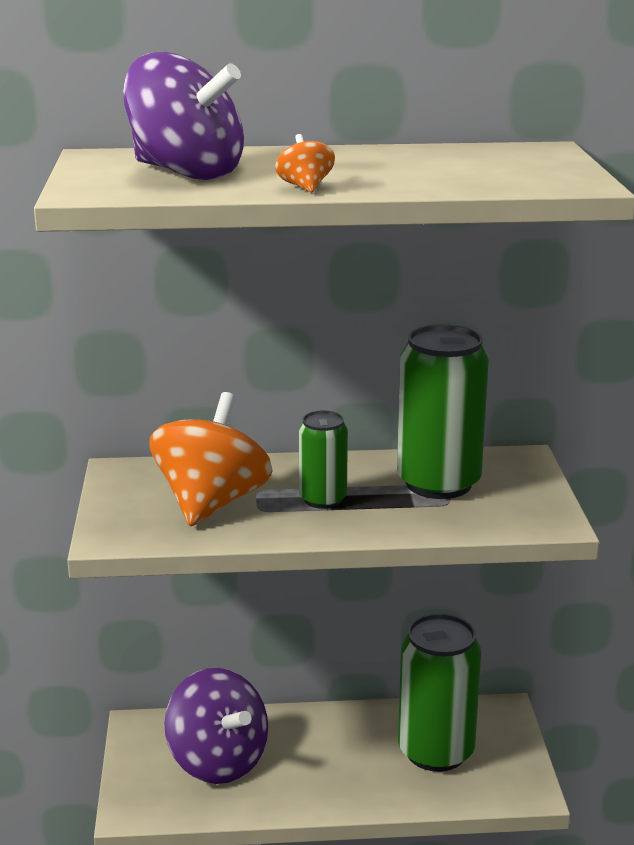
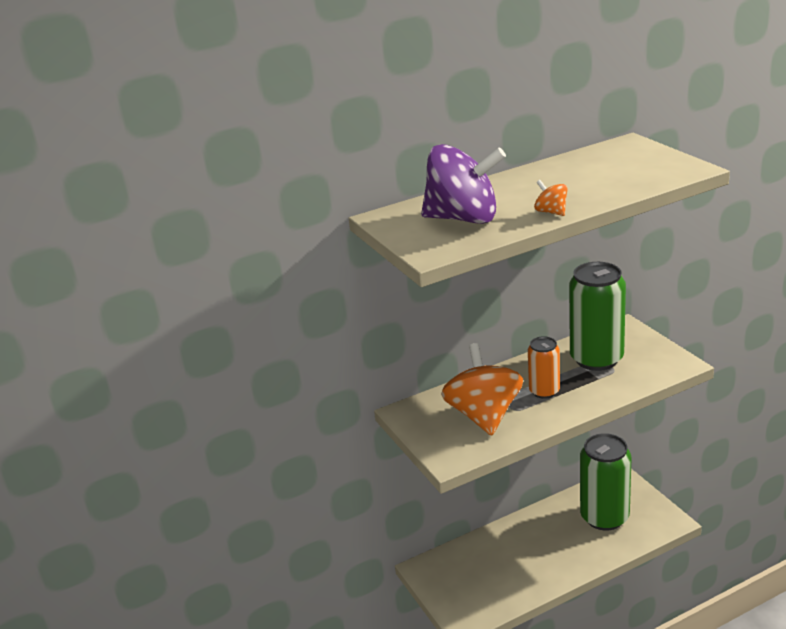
camera: 20 degrees left, 5 degrees up
purple spinning top [164,668,268,784] -> none
green can [299,411,348,509] -> orange can [528,336,560,399]

